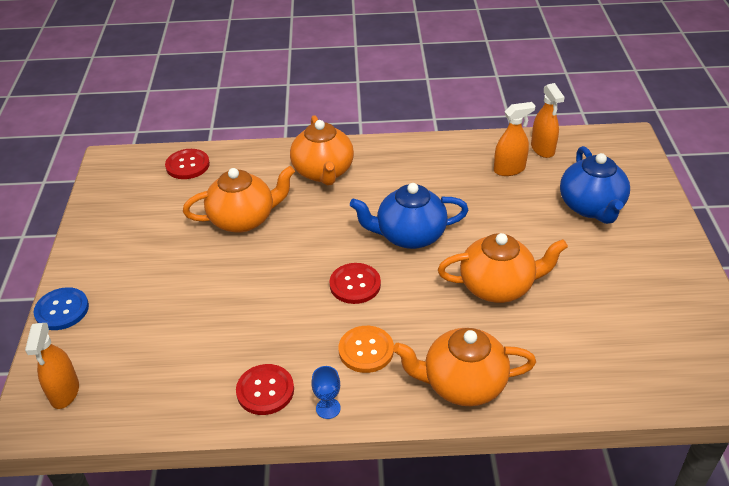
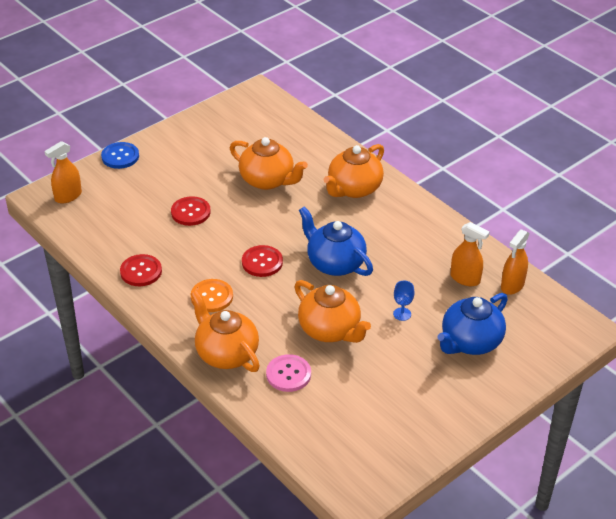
camera: 50 degrees right, 0 degrees up
red button [165,149,210,179] -> red button moved to [171,196,211,226]
blue goblet [312,366,341,419] -> blue goblet moved to [393,281,414,321]
none -> pink button [266,354,311,392]

